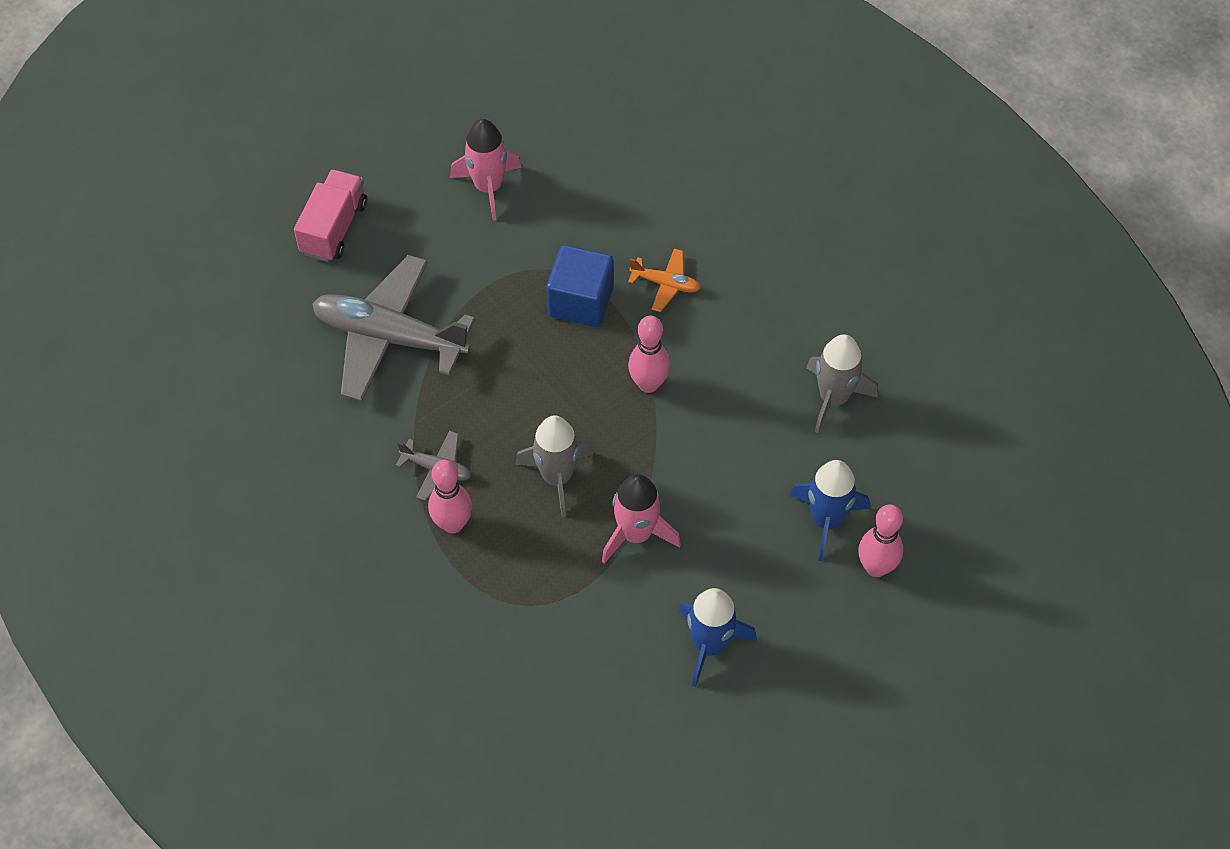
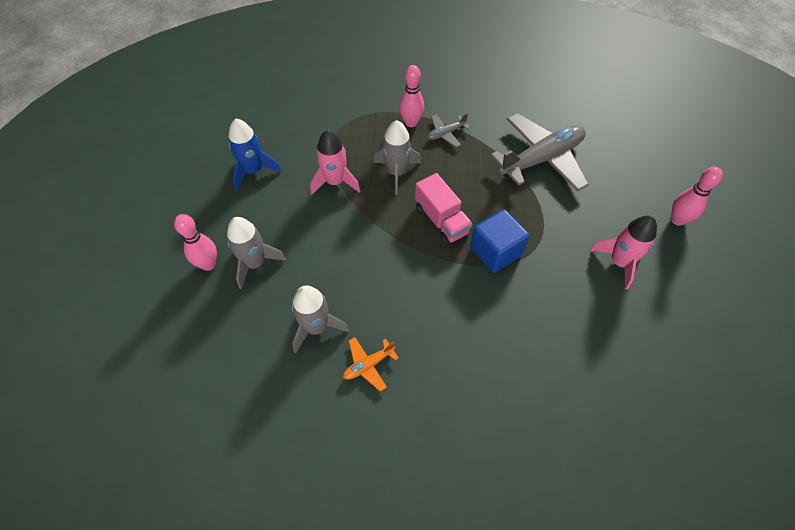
camera: 130 degrees right, 0 degrees up
pink truck [294,170,367,262] -> pink truck moved to [415,173,473,245]
orange plane [628,249,701,312] -> orange plane moved to [343,337,399,391]
pink bowling pin [628,316,670,393] -> pink bowling pin moved to [671,167,723,226]
blue rocket [789,460,869,561] -> grey rocket [227,217,286,289]

